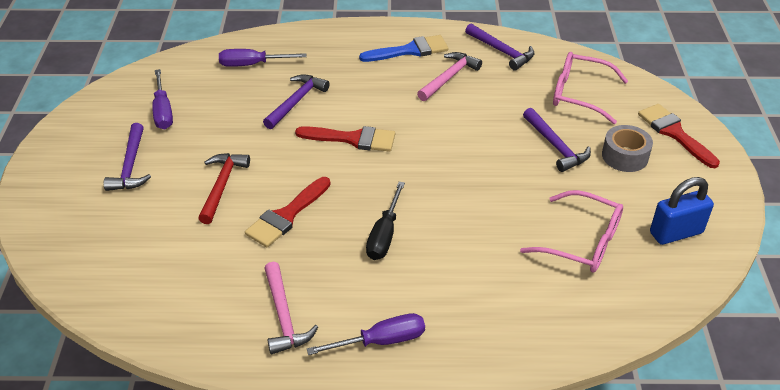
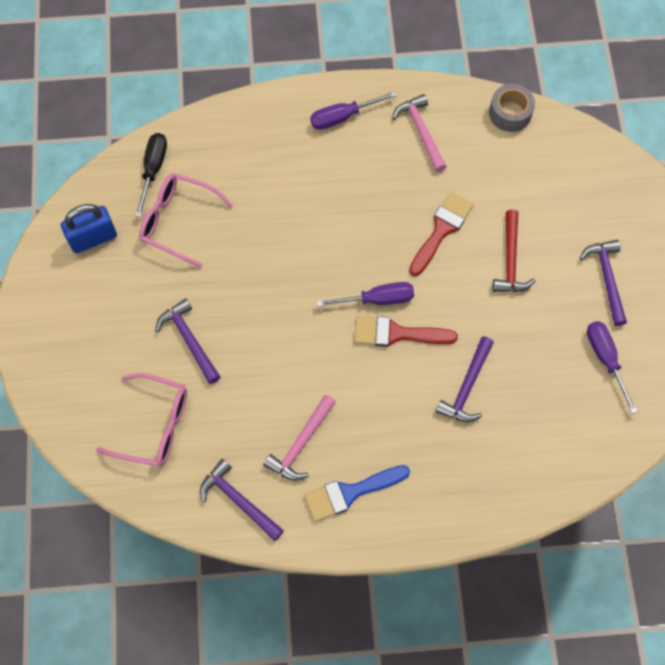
camera: 175 degrees right, 25 degrees up
purple screwdriver [219,49,306,67] -> purple screwdriver moved to [317,282,414,307]
black screwdriver [366,182,405,260] -> black screwdriver moved to [135,133,167,217]
grey tape [602,125,653,172] -> grey tape moved to [489,84,535,132]
red brush [638,104,720,168] -> none

